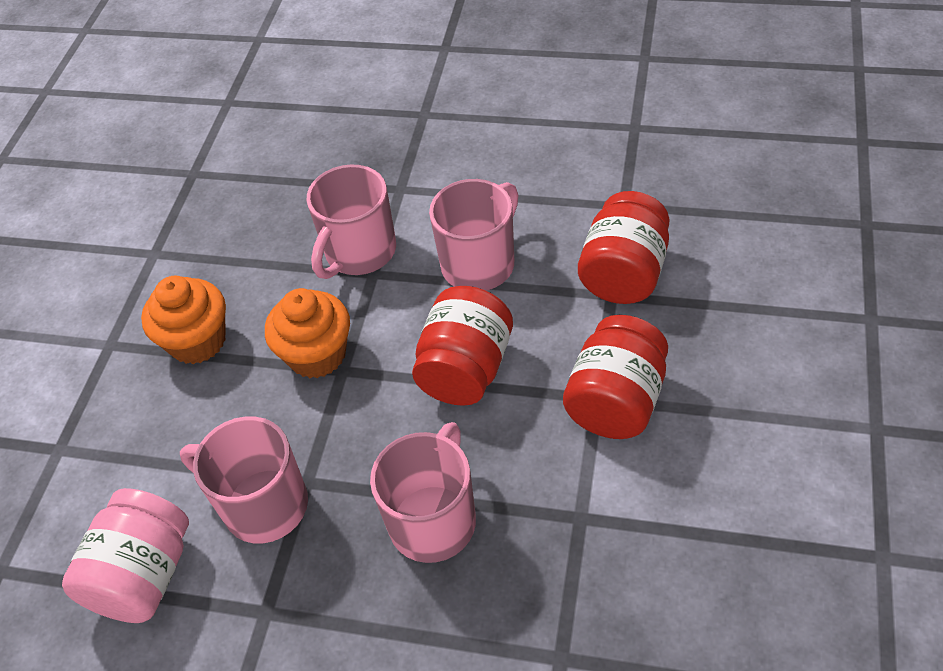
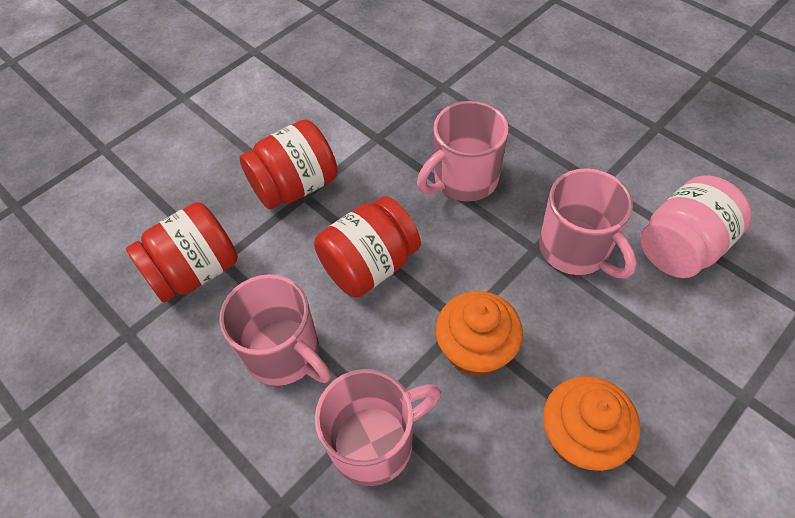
camera: 150 degrees left, 5 degrees up
pink mug [429,179,518,291] -> pink mug turned 120 degrees counterclockwise [219,274,331,386]

